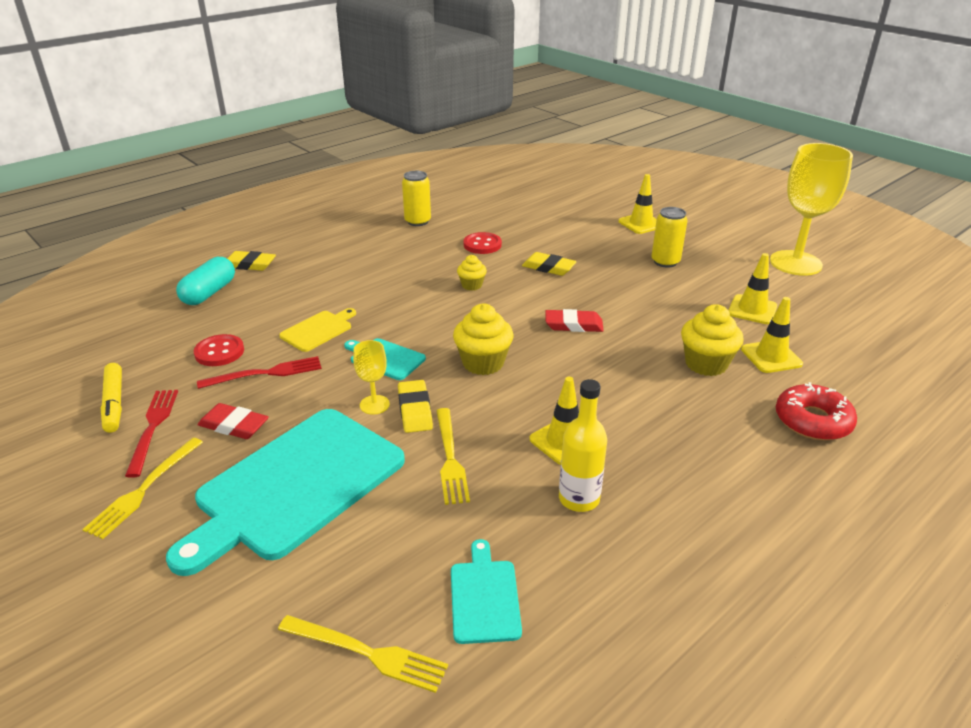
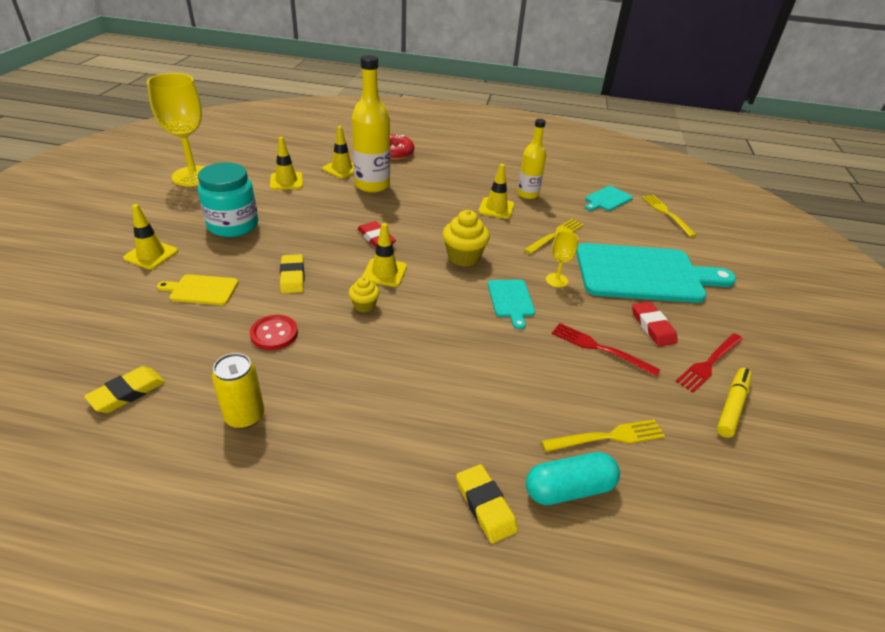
camera: 130 degrees left, 5 degrees up
yellow fork [82,438,203,539] -> yellow fork moved to [541,419,665,452]
red button [194,334,244,366] -> none
yellow cutting board [279,308,356,352] -> yellow cutting board moved to [157,274,239,305]
yellow eraser [398,380,433,433] -> yellow eraser moved to [84,366,165,413]
yellow can [651,207,688,268] -> turquoise jar [198,163,258,237]
yellow cupcake [681,304,744,376] -> yellow bottle [352,55,390,193]
none -> yellow traffic cone [362,223,407,287]

